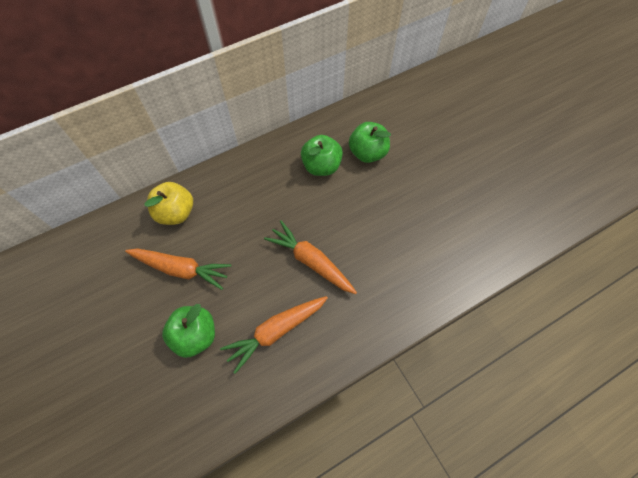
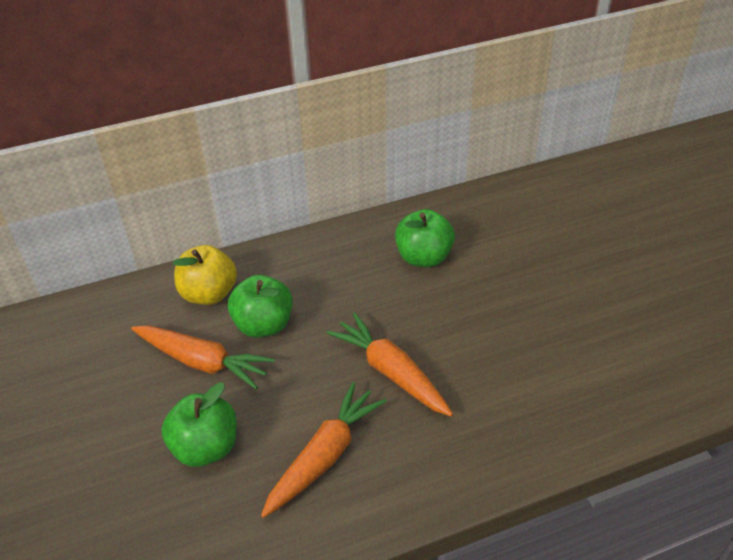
camera: 10 degrees right, 20 degrees down
orange carrot [220,296,328,374] -> orange carrot turned 150 degrees clockwise [261,382,387,518]
green apple [349,122,391,163] -> green apple moved to [228,275,293,338]

